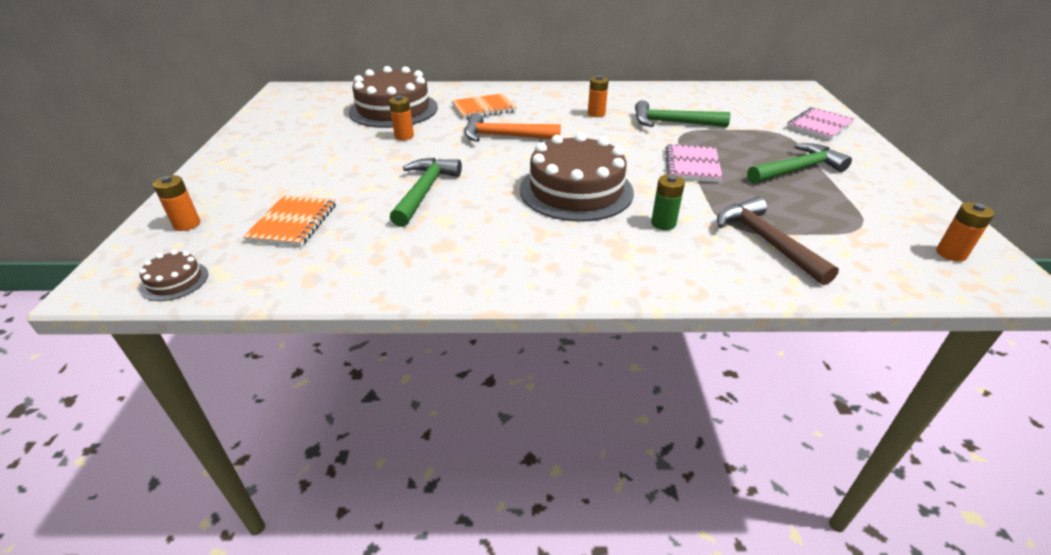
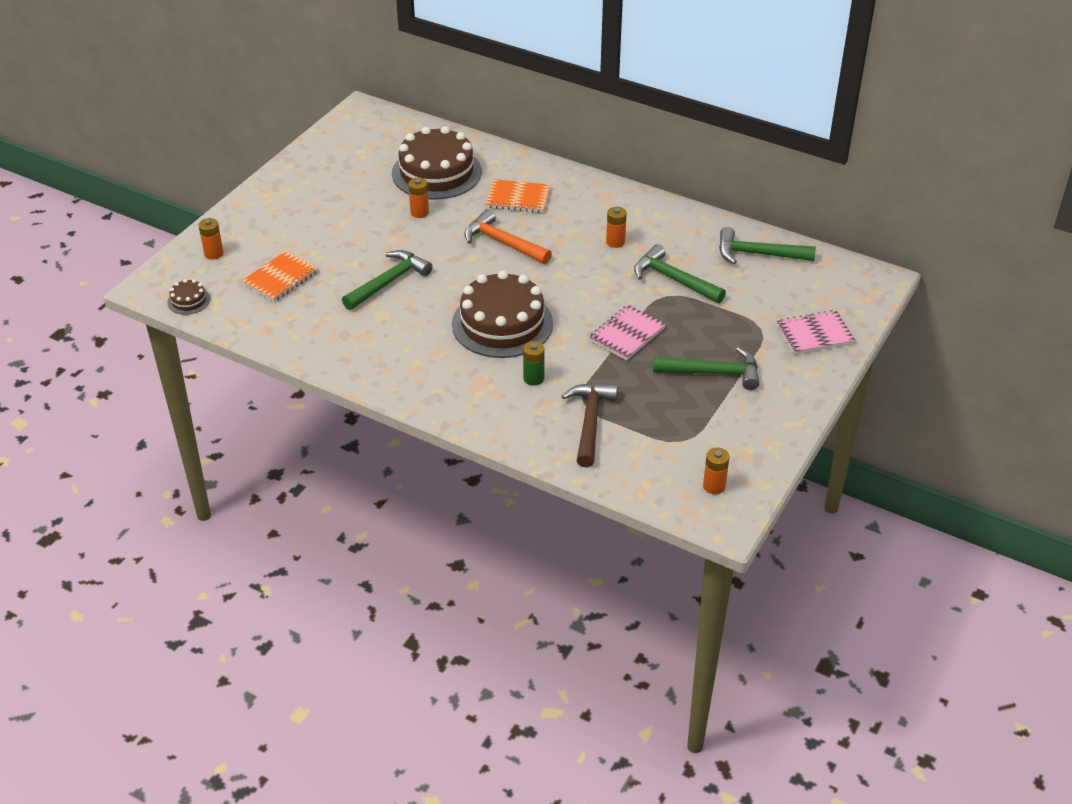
camera: 30 degrees right, 5 degrees up
none -> green hammer [719,227,816,264]

